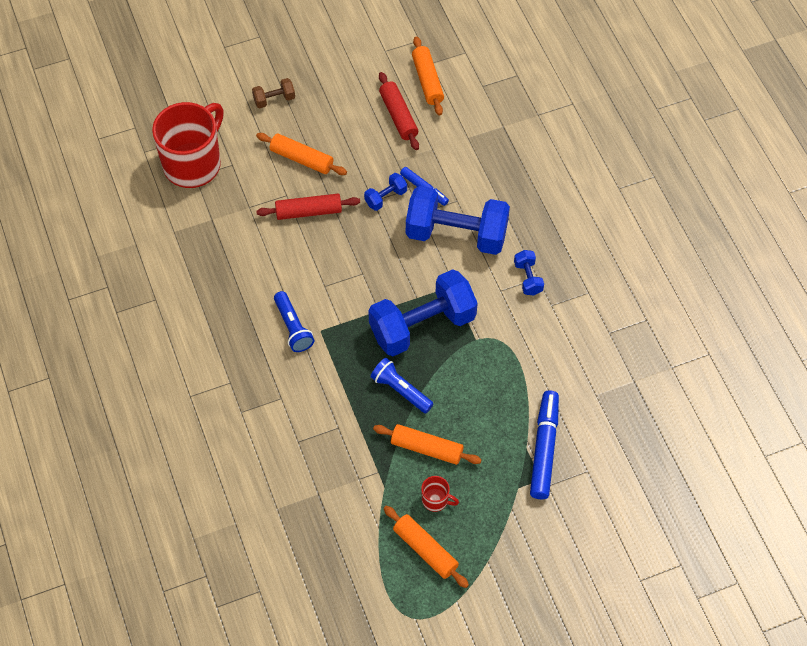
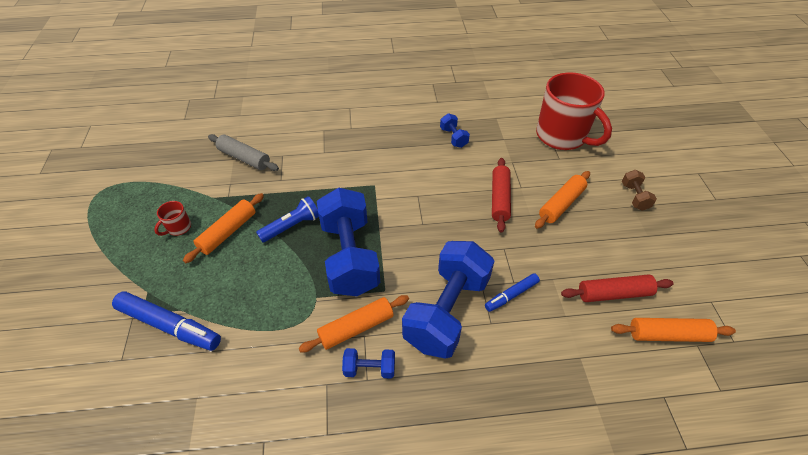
camera: 105 degrees right, 10 degrees down
blue flashlight [274,291,314,352] -> none
blue dumbbell [364,173,407,211] -> blue dumbbell moved to [440,113,470,148]
orange rolling pin [384,506,469,588] -> orange rolling pin moved to [299,295,409,352]
none -> grey rolling pin [208,134,279,171]

